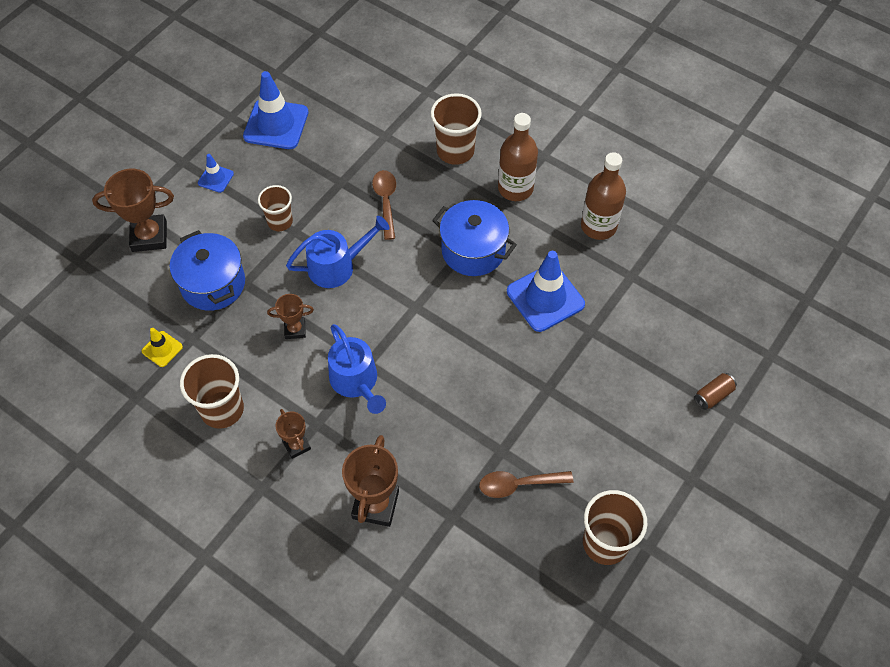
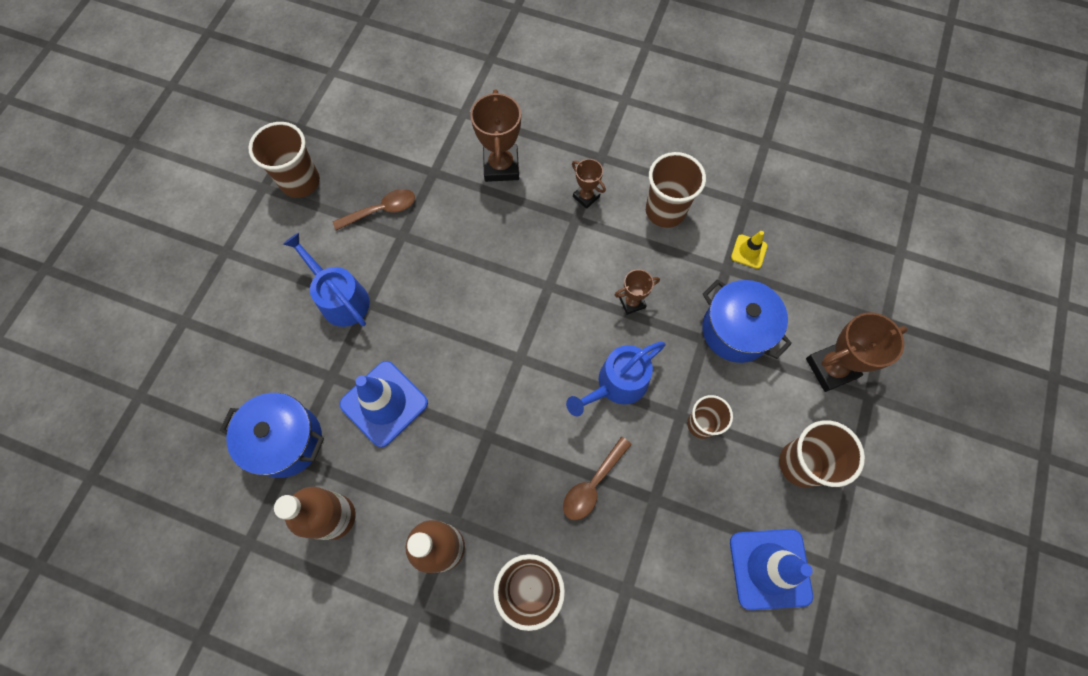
camera: 165 degrees right, 10 degrees up
blue traffic cone [198,154,234,193] -> brown cup [779,420,865,487]
blue watering can [328,324,386,414] -> blue watering can moved to [283,233,370,327]
brown spoon [372,170,396,240] -> brown spoon turned 60 degrees clockwise [563,436,632,520]
blue pot [432,200,517,276] -> blue pot moved to [220,393,324,478]
brown can [694,373,737,410] -> none

